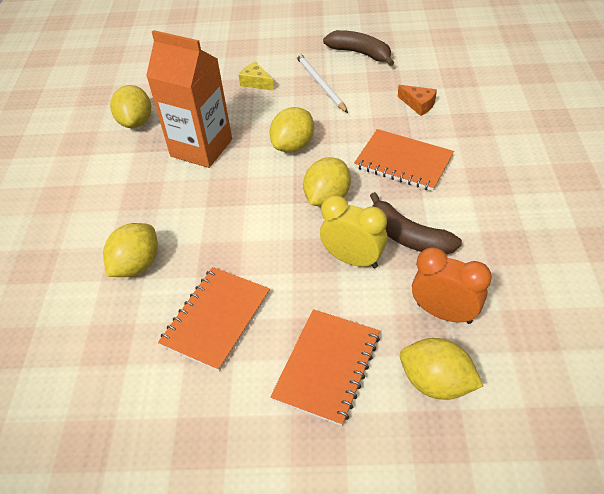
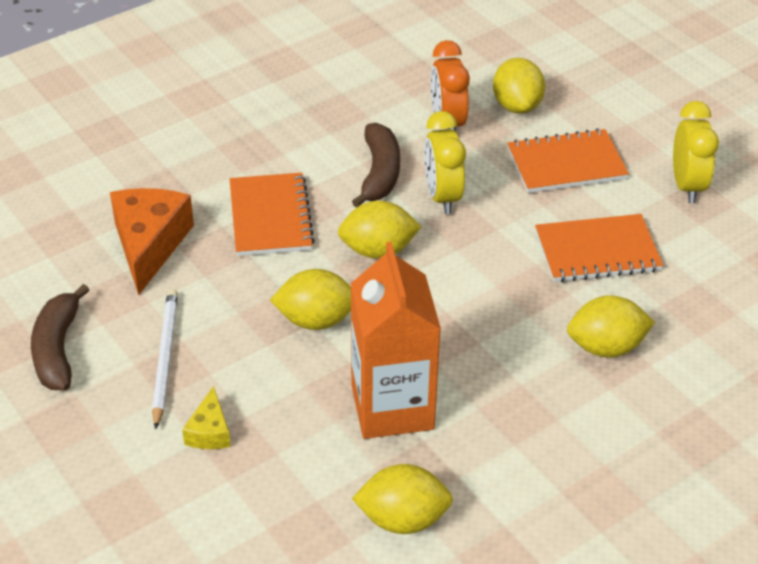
camera: 130 degrees left, 5 degrees down
yellow lemon [110,85,151,128] -> yellow lemon turned 45 degrees clockwise [352,464,453,534]
white pencil [296,53,348,113] -> white pencil turned 150 degrees clockwise [152,289,178,429]
orange cheese [398,85,437,116] -> orange cheese [110,188,194,295], size x1.98
none -> yellow clock [673,101,719,203]

